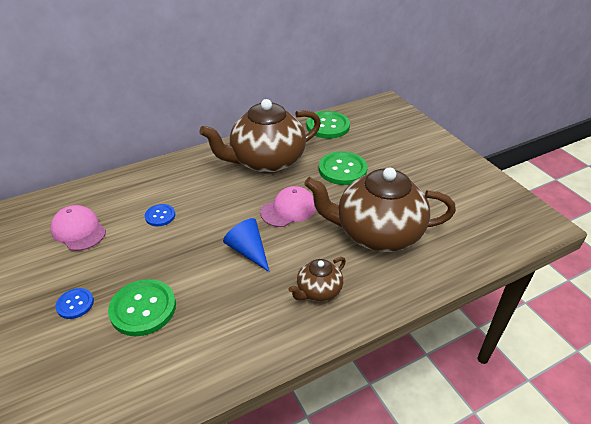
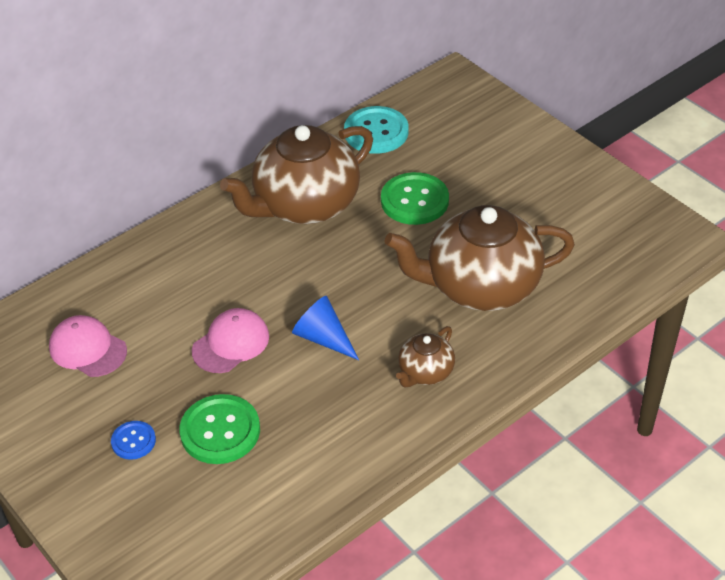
camera: 10 degrees left, 5 degrees up
blue button [145,204,175,227] -> none
pink cap [260,186,316,227] -> pink cap moved to [192,308,269,373]
green button [307,111,350,139] -> turquoise button [344,106,408,154]

